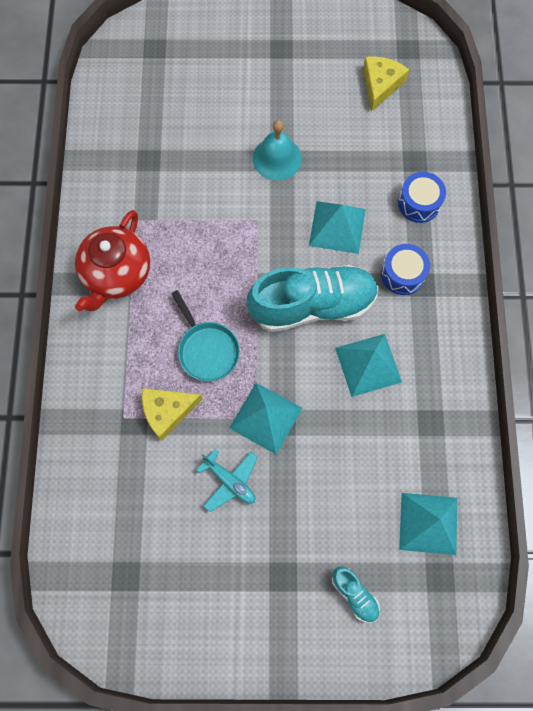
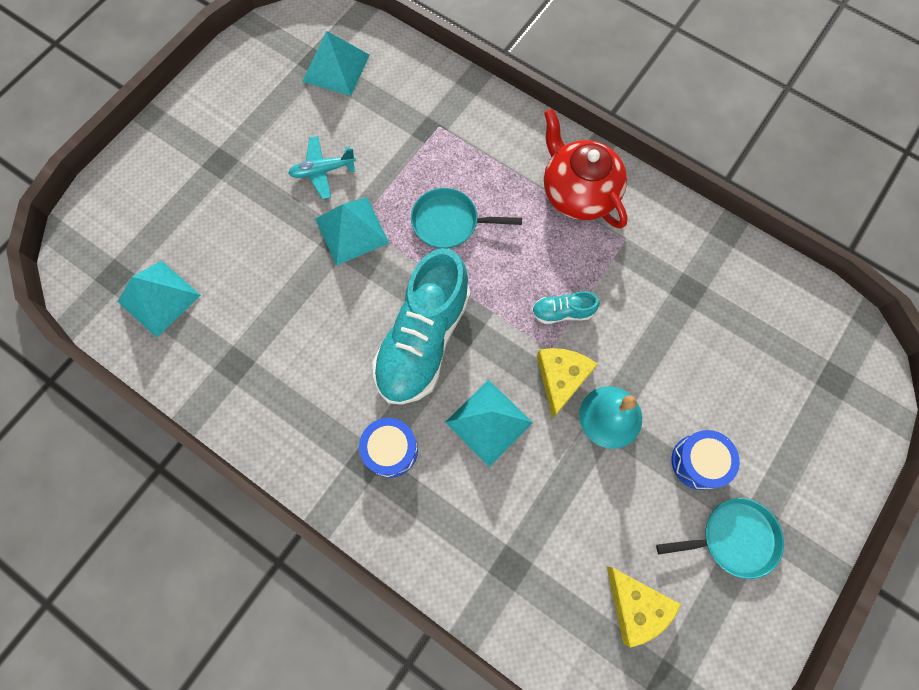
camera: 125 degrees right, 0 degrees up
yellow cheese [142,388,203,441] -> yellow cheese moved to [537,348,598,419]
turquoise shoe [332,567,380,623] -> turquoise shoe moved to [532,291,599,324]
turquoise pyramid [335,334,402,397] -> turquoise pyramid moved to [302,31,370,96]
blue drum [398,172,446,223] -> blue drum moved to [672,430,740,490]
none -> turquoise pan [656,498,784,579]

